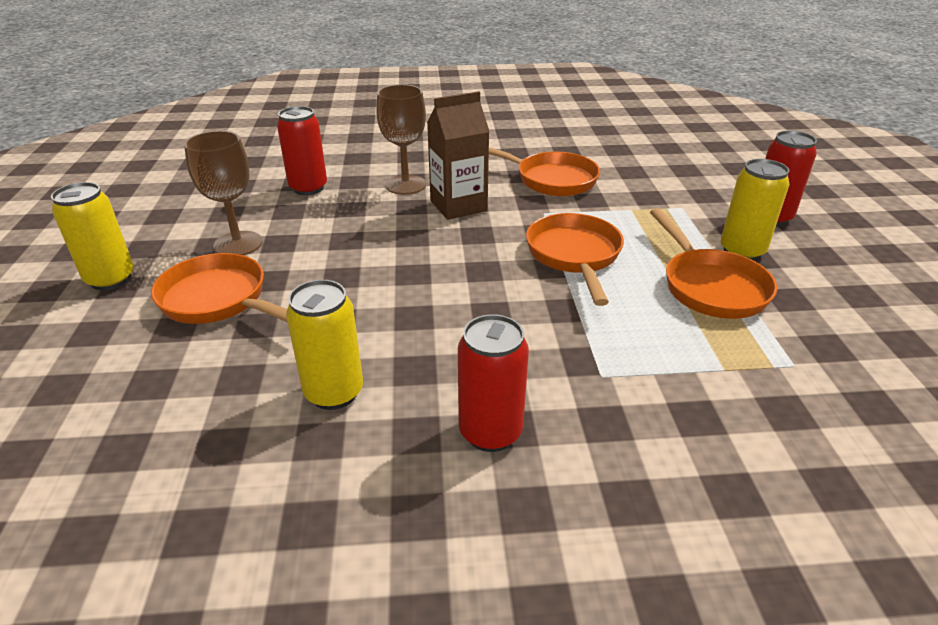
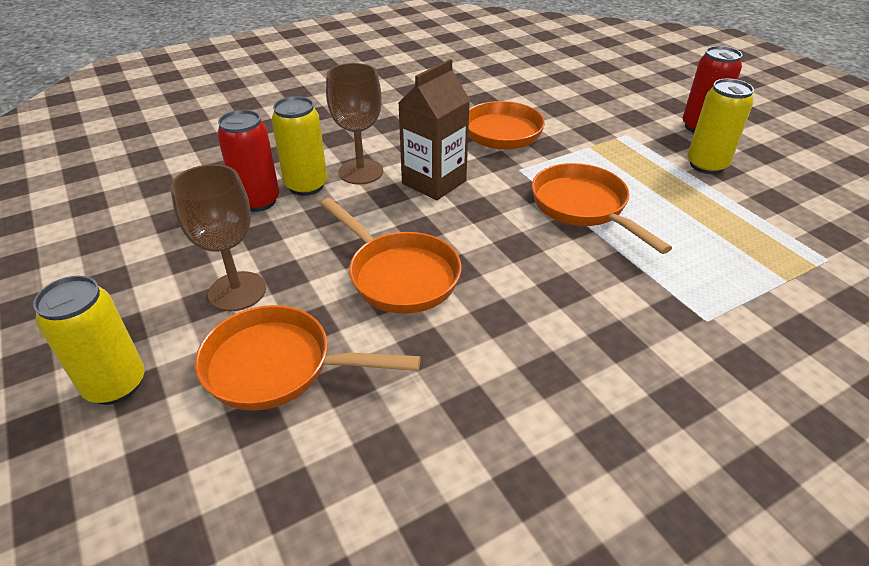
camera: 25 degrees left, 5 degrees up
yellow can [286,280,363,410] -> yellow can moved to [272,96,327,196]
red can [458,314,529,452] -> none
orange pan [650,208,777,319] -> orange pan moved to [320,198,461,314]

